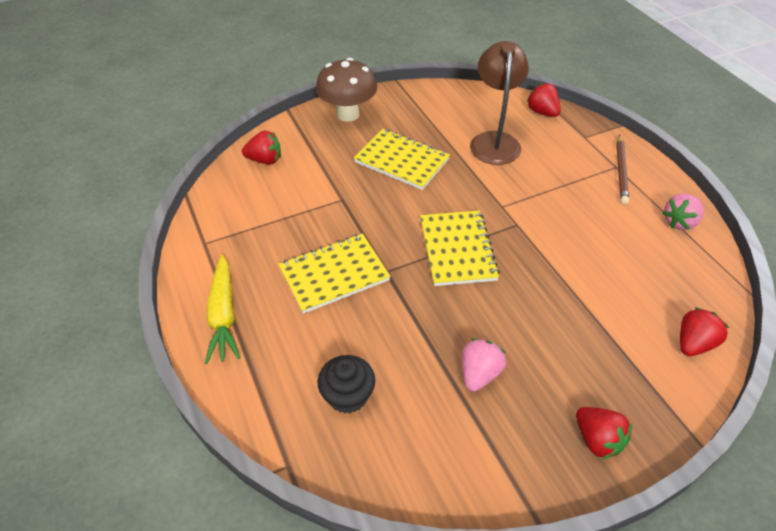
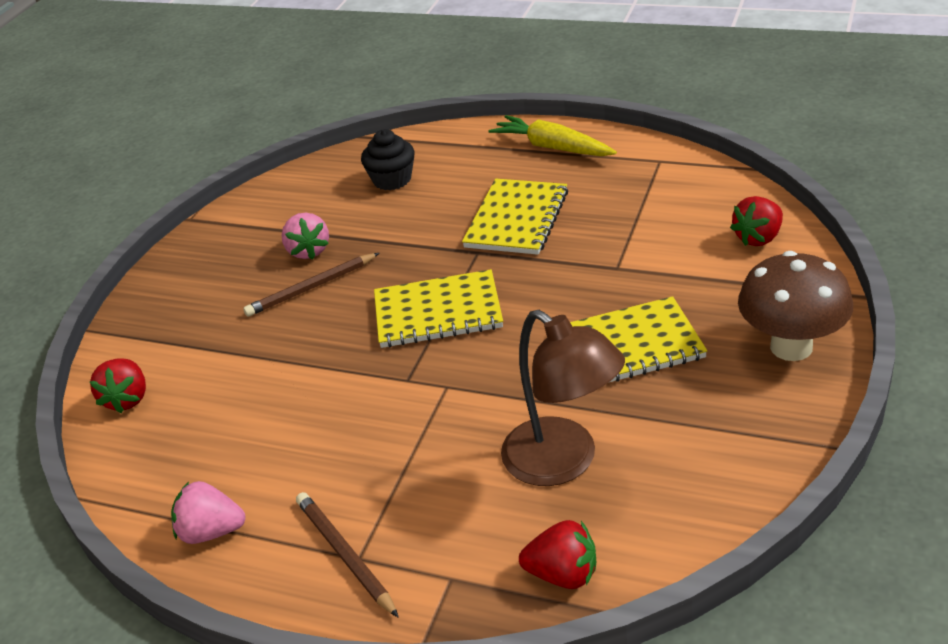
camera: 140 degrees right, 10 degrees down
yellow notebook [420,211,500,286] -> yellow notebook turned 45 degrees counterclockwise [374,269,503,348]
red strawberry [576,407,632,459] -> none
pink strawberry [663,193,704,230] -> pink strawberry turned 90 degrees counterclockwise [171,481,245,544]
none -> brown pencil [243,253,379,317]

